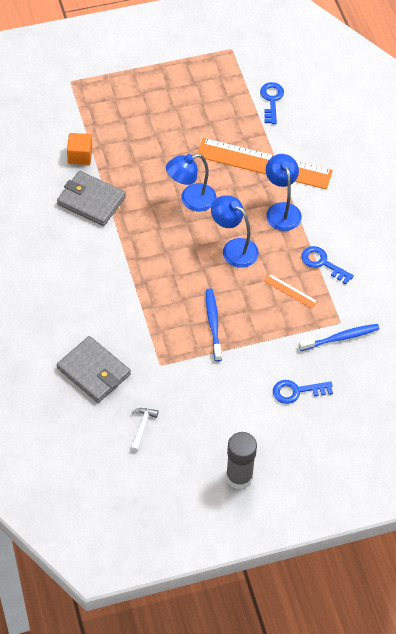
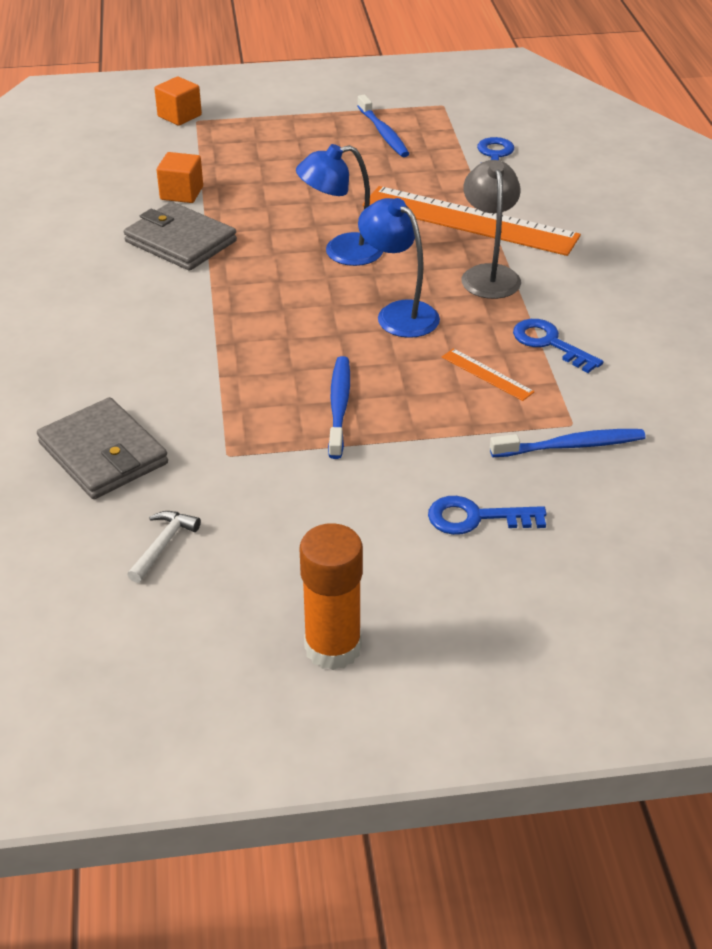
camera: 10 degrees right, 15 degrees down
grey glue stick [226,432,257,489] -> orange glue stick [300,523,363,670]
blue lamp [266,154,302,231] -> grey lamp [462,160,521,299]
none -> orange cube [154,76,202,126]
none -> blue toothbrush [357,95,410,157]

